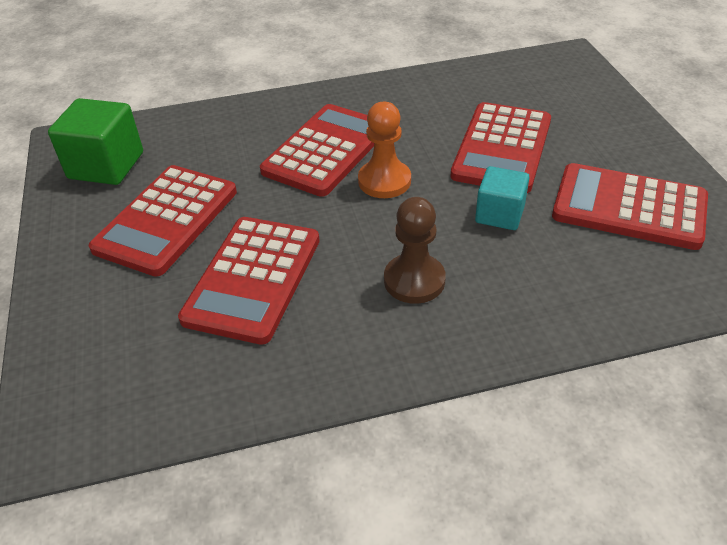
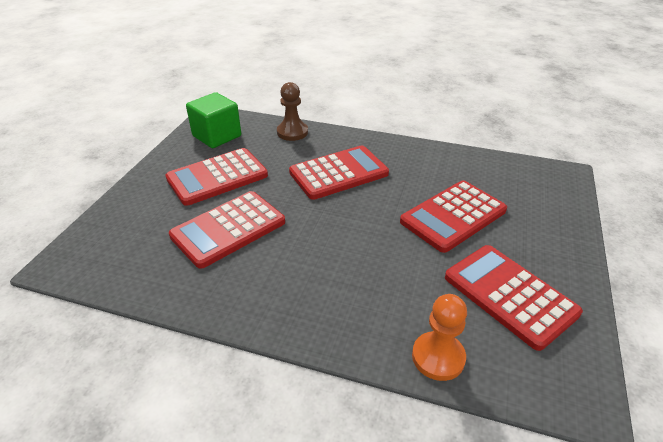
camera: 30 degrees right, 5 degrees down
orange pawn [358,102,411,198] -> orange pawn moved to [412,294,467,381]
brown pawn [384,197,446,304] -> brown pawn moved to [277,82,308,141]
turquoise cube [475,166,530,230] -> none

